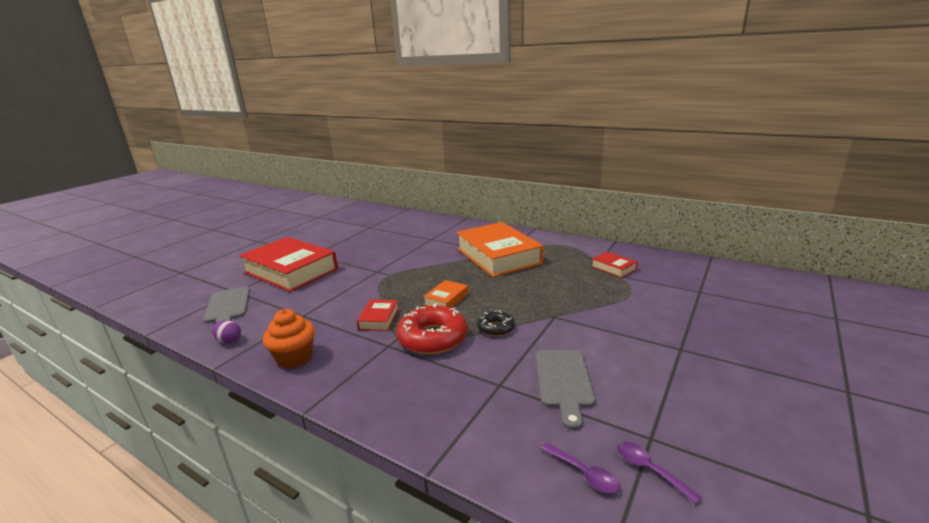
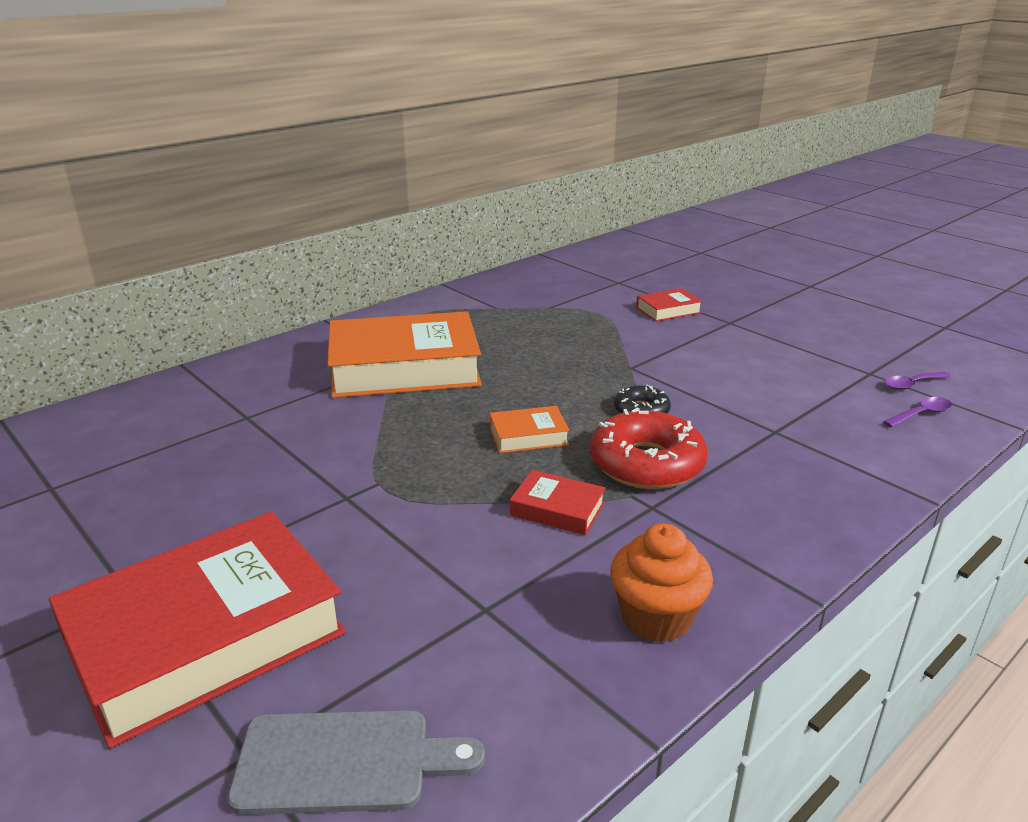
camera: 75 degrees left, 5 degrees up
purple egg [212,320,241,344] -> none
orange book [423,280,468,308] -> orange book turned 60 degrees counterclockwise [490,406,570,453]
grey cutting board [535,350,596,430] -> none
red book [591,252,638,278] -> red book moved to [636,288,703,322]

